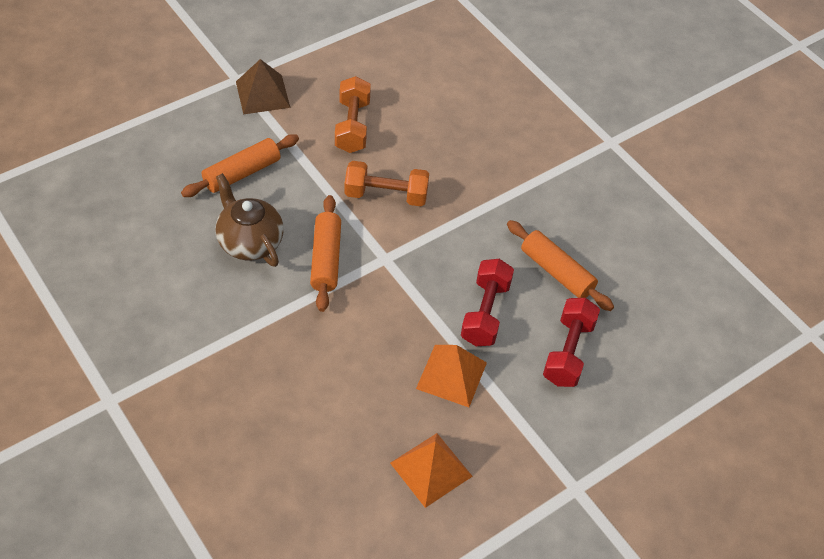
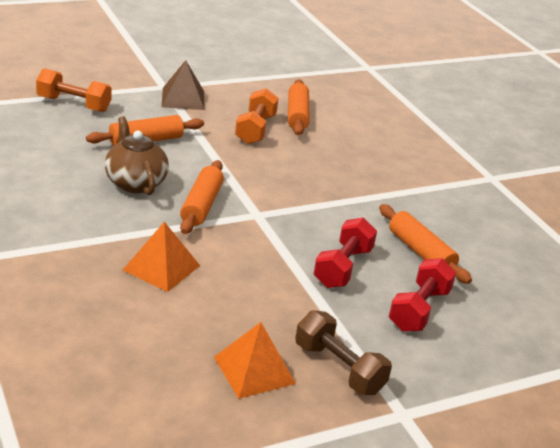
camera: 10 degrees right, 20 degrees down
orange dumbbell [344,161,429,206] -> orange dumbbell moved to [36,68,112,112]
orange pyramid [416,345,487,407] -> orange pyramid moved to [123,222,200,292]
none -> orange rolling pin [288,79,310,135]
none -> brown dumbbell [295,310,392,395]

